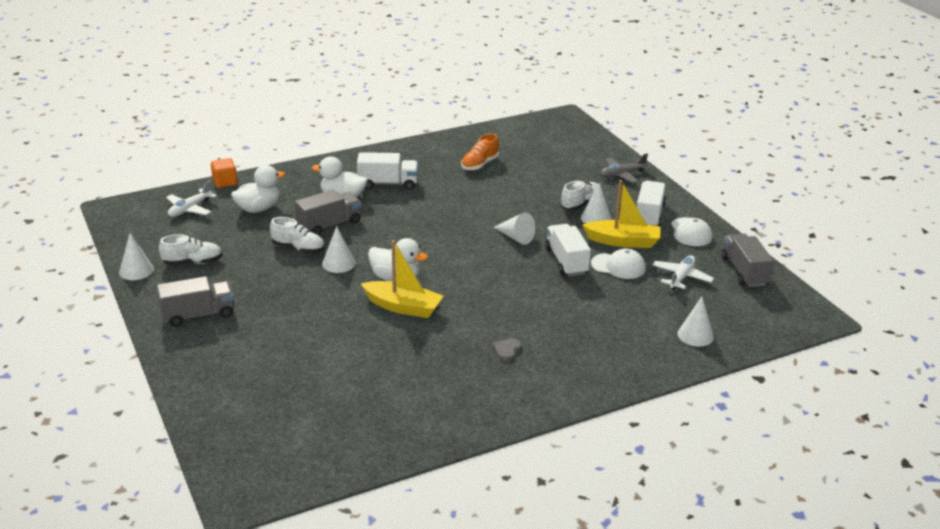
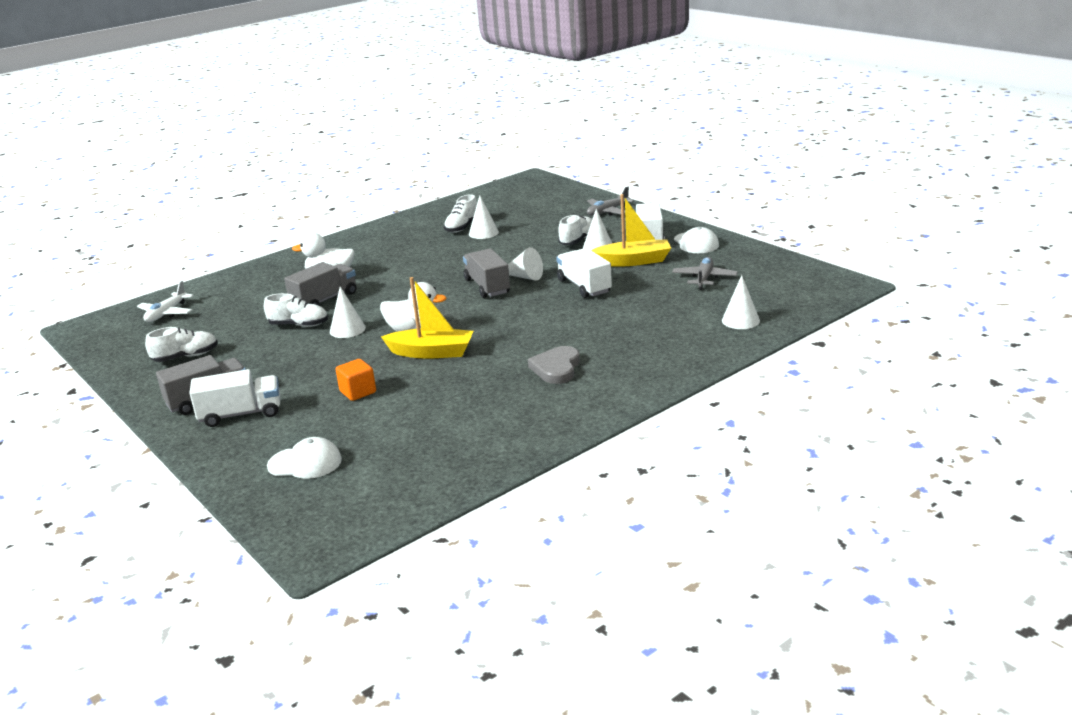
camera: 10 degrees left, 5 degrees down
white cone [119,233,154,280] -> white cone moved to [469,195,499,239]
orange cube [211,158,237,188] -> orange cube moved to [336,359,376,401]
white duck [231,165,285,213] -> none
white truck [357,152,418,190] -> white truck moved to [189,369,280,427]
orange shoe [461,134,499,171] -> white shoe [444,194,477,233]
grey heart [493,338,521,362] -> grey heart [528,346,580,384], size x1.72
white cap [591,248,646,279] -> white cap moved to [267,437,342,479]
white plane [652,255,714,290] -> grey plane [672,257,738,290]
grey truck [721,234,774,287] -> grey truck moved to [463,248,510,298]

